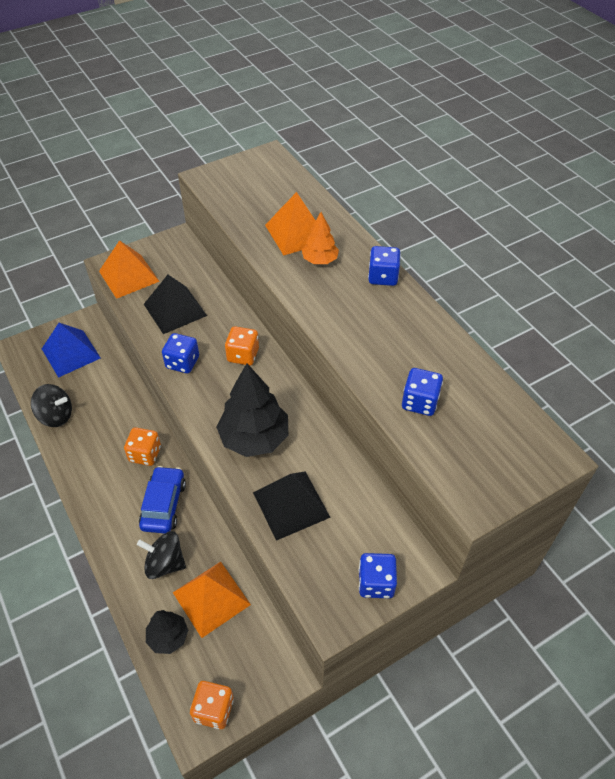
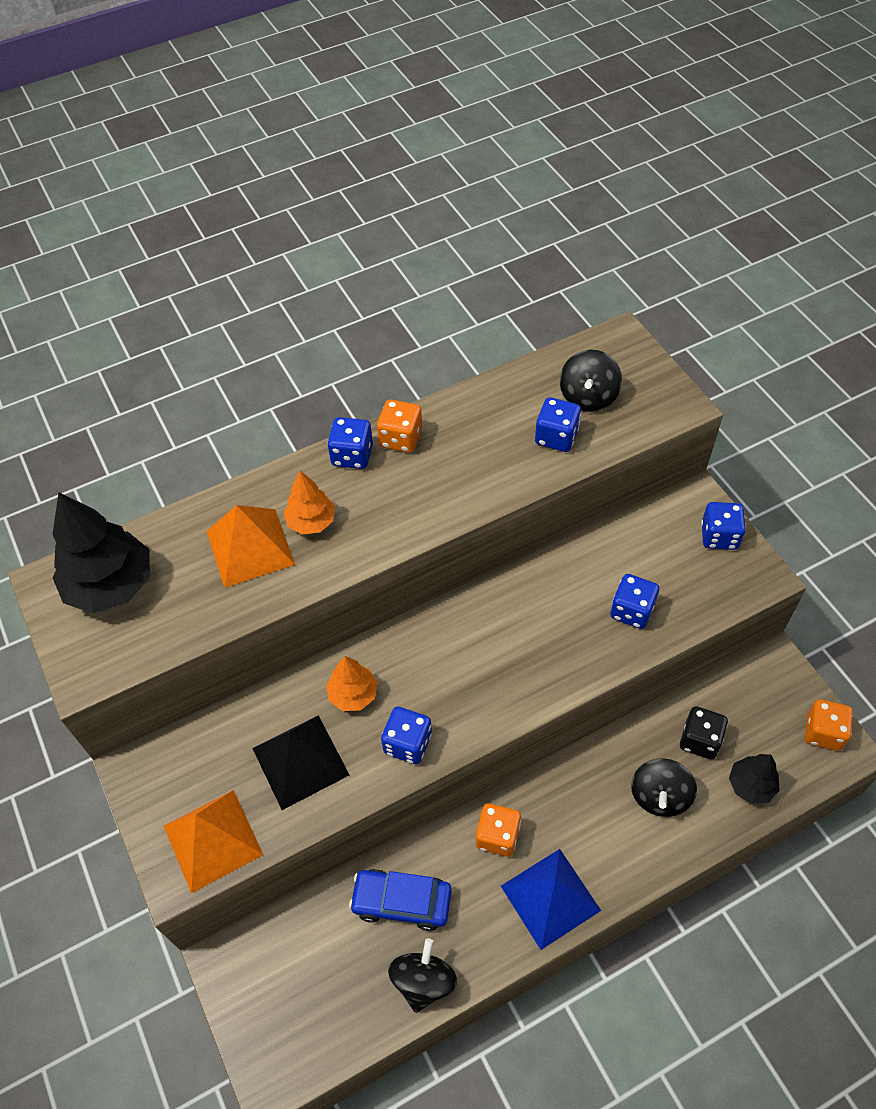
camera: 85 degrees left, 5 degrees up
blue pyramid [42,323,101,378] -> blue pyramid moved to [501,849,601,950]
blue car [139,466,186,534] -> blue car moved to [349,869,452,931]
orange pyramid [173,562,251,638] -> black dice [680,706,728,759]
black tree [216,363,288,457] -> black tree moved to [52,493,150,613]
orange dice [225,326,259,365] -> orange dice moved to [377,399,422,453]
black pyramid [253,471,331,541] -> blue dice [610,574,659,629]
none -> orange tree [326,656,378,711]
none -> black spinning top [560,350,622,412]

